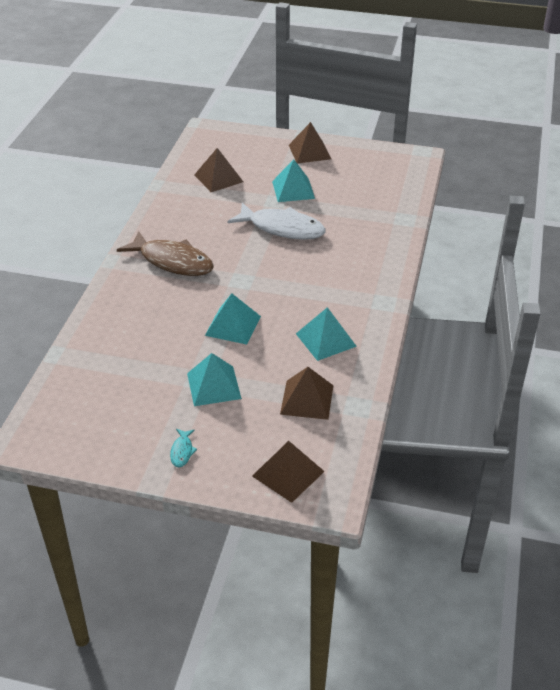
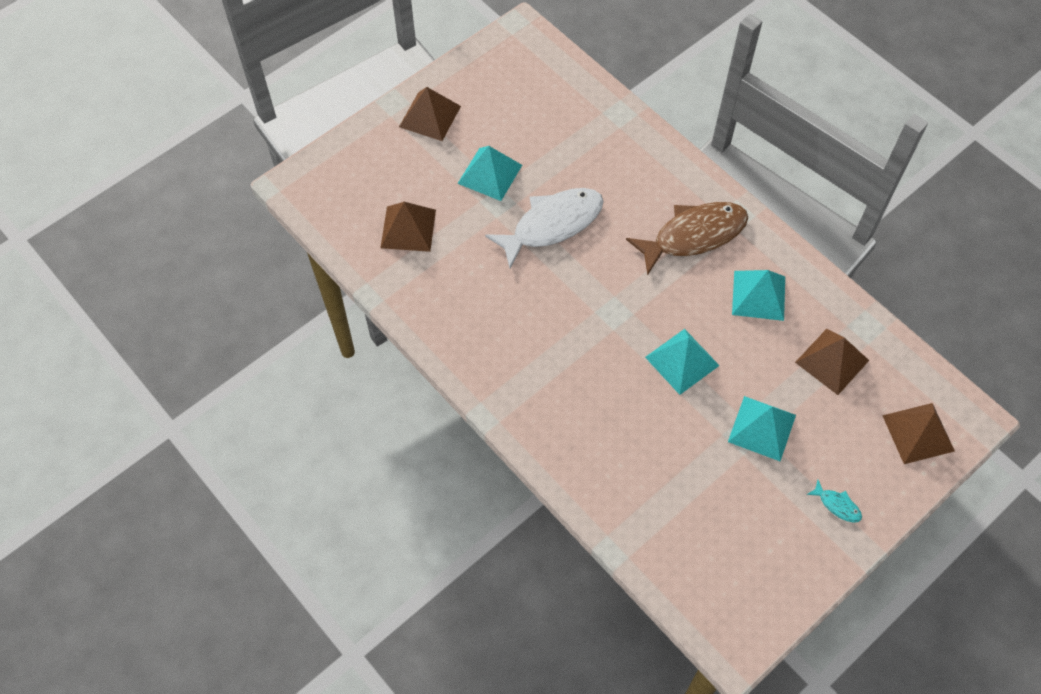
camera: 55 degrees left, 20 degrees up
brown fish [117,231,214,276] -> brown fish moved to [626,202,748,275]

